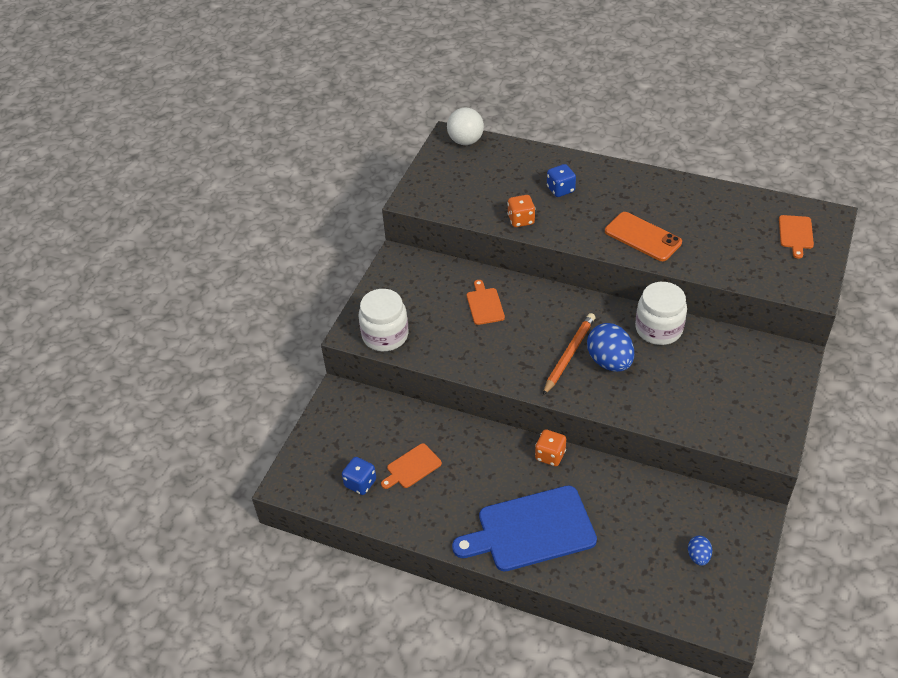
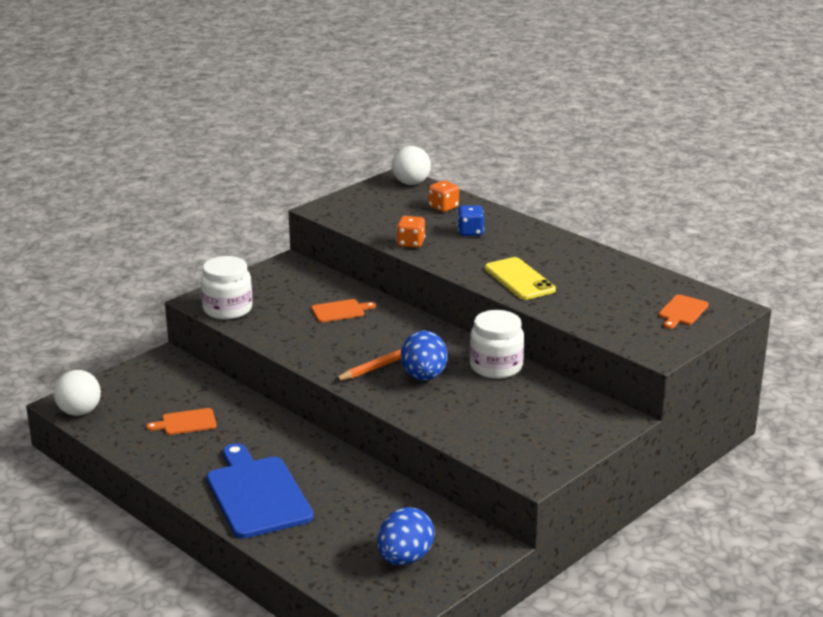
camera: 20 degrees right, 20 degrees down
blue dice [342,457,376,495] -> none
blue cutting board [452,486,597,571] -> blue cutting board turned 60 degrees clockwise [207,443,313,539]
orange cutting board [467,280,505,325] -> orange cutting board turned 60 degrees clockwise [311,299,376,323]
orange dice [535,429,566,466] -> orange dice moved to [428,181,459,212]
orange phone [605,212,682,261] -> yellow phone [485,257,556,300]
blue egg [688,535,712,566] -> blue egg [377,507,434,565], size x1.97
none -> white ball [54,370,101,416]

